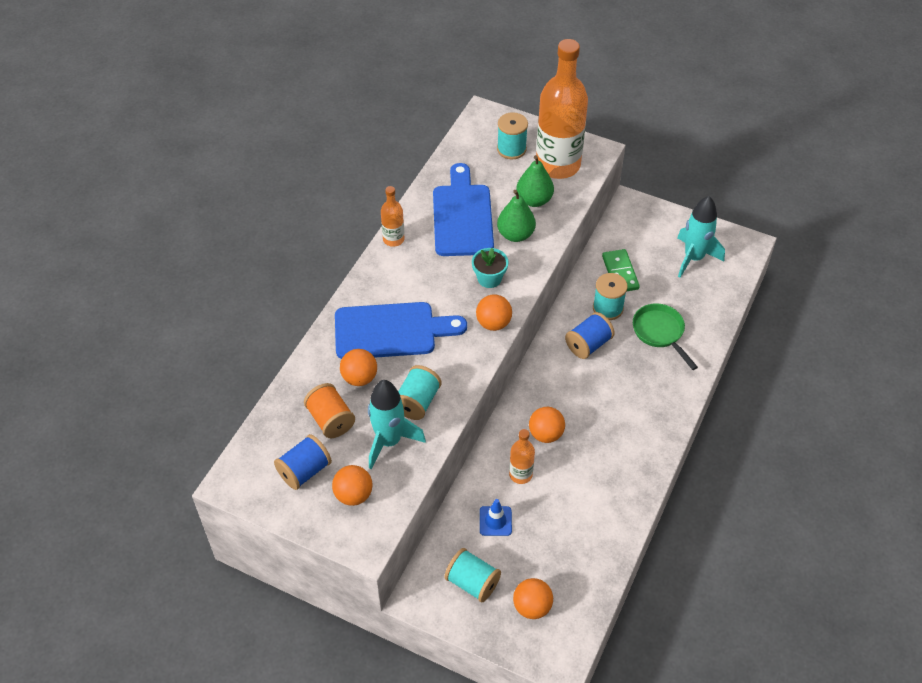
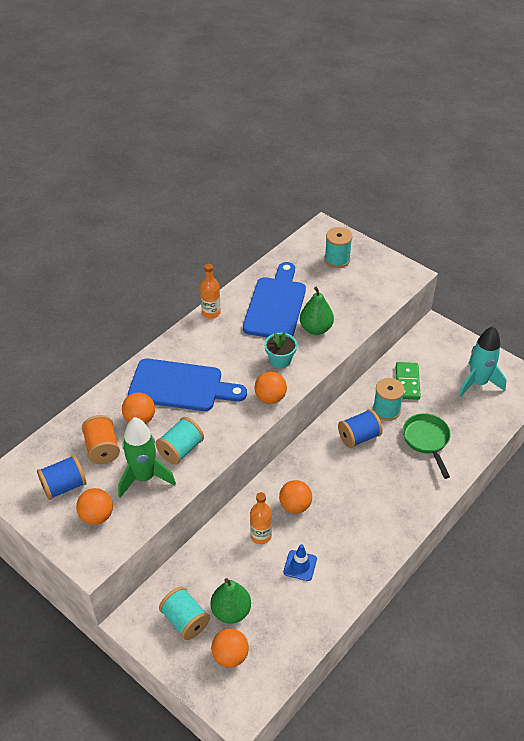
camera: 15 degrees right, 5 degrees down
turquoise rocket [368,380,426,470] -> green rocket [118,417,176,498]
blue traffic cone [480,499,512,536] -> blue traffic cone moved to [283,544,317,581]
green pear [516,155,554,207] -> green pear moved to [211,578,251,624]
orange bottle [536,39,588,179] -> none

